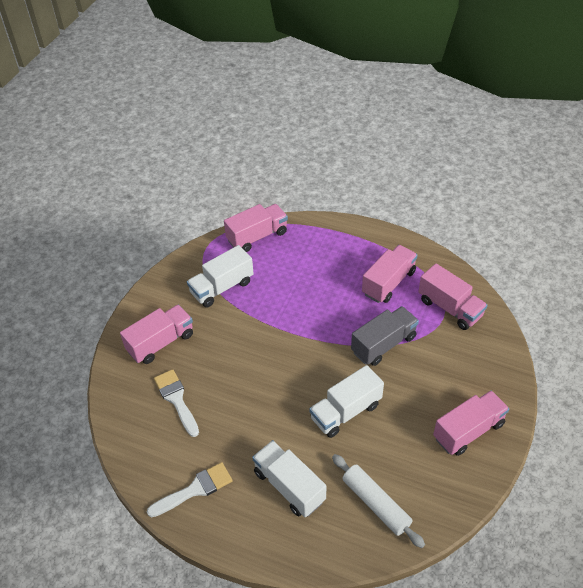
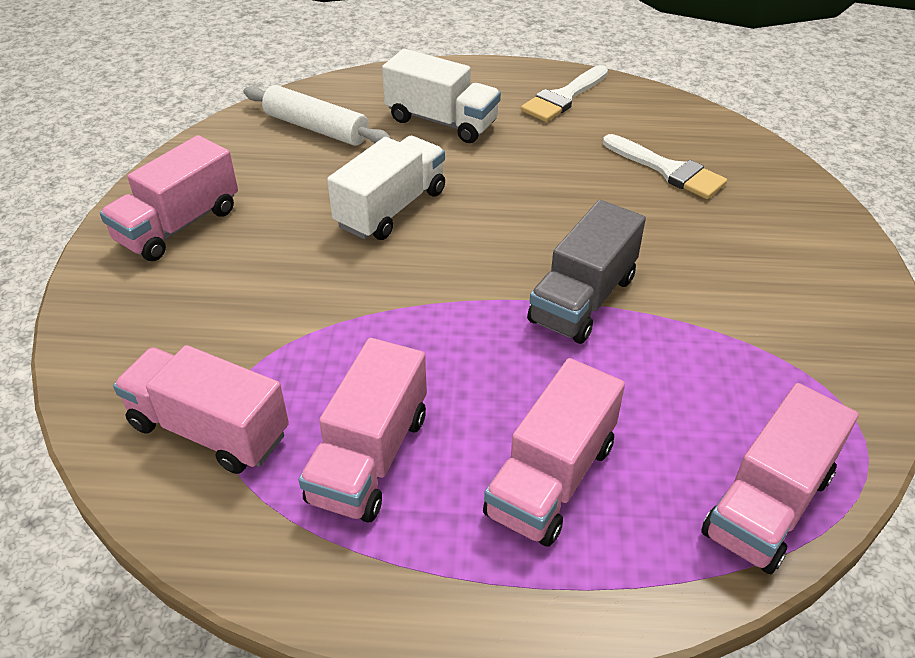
camera: 160 degrees right, 5 degrees down
pink truck [120,305,193,364] -> pink truck moved to [483,358,625,547]
white truck [187,245,254,307] -> none
grey truck [351,306,419,366] -> grey truck moved to [527,200,646,344]

